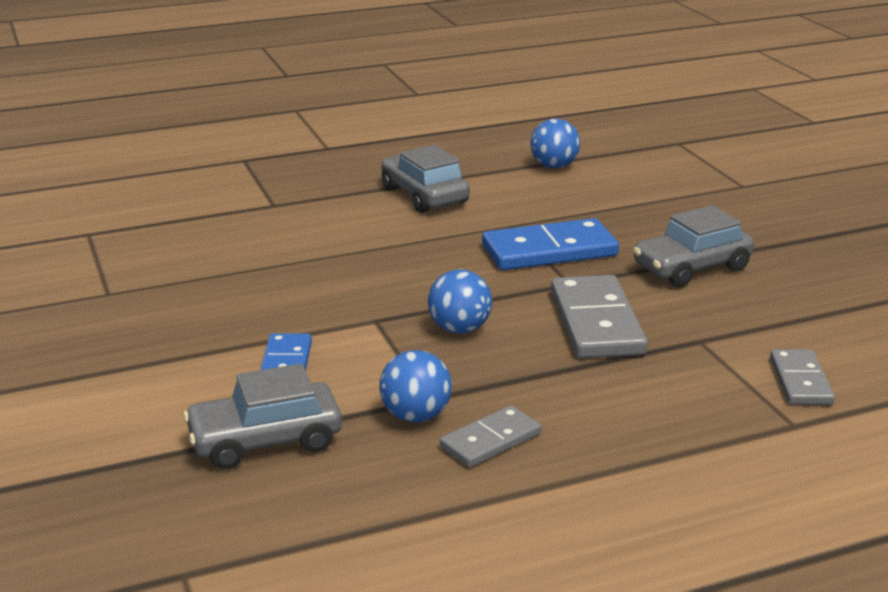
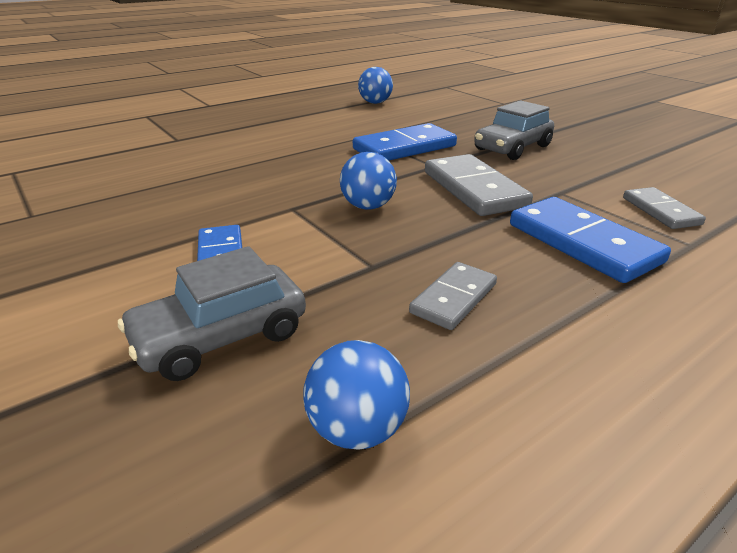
camera: 15 degrees left, 5 degrees up
blue ball [379,350,452,422] -> blue ball moved to [303,340,410,450]
grey car [382,145,470,213] -> none
none -> blue domino [510,197,671,283]

